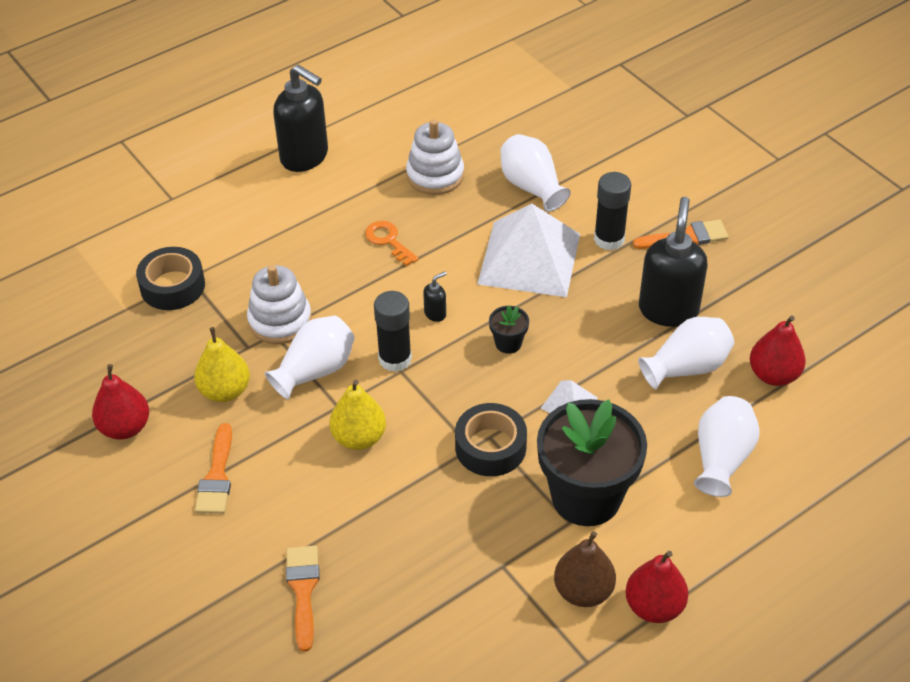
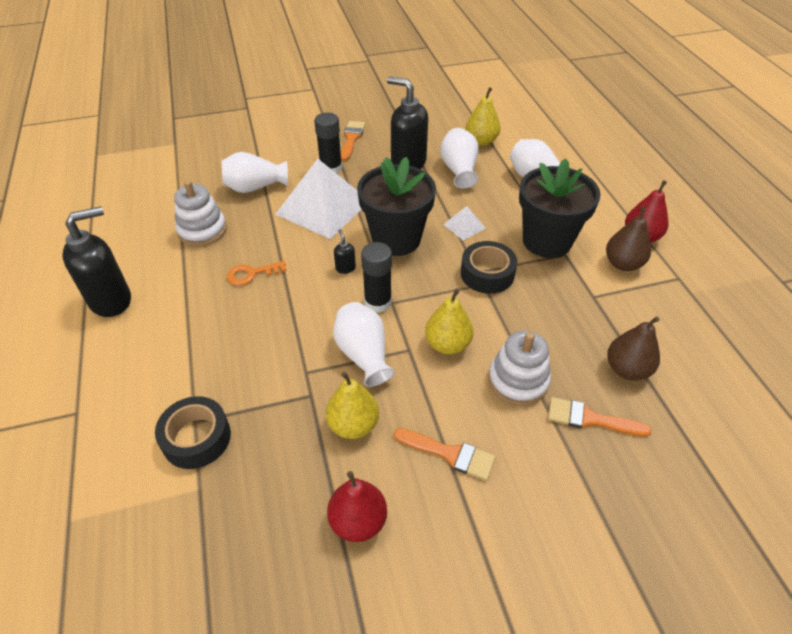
camera: 70 degrees left, 0 degrees up
white stacking toy [247,265,312,344] -> white stacking toy moved to [488,330,551,406]
black flower pot [489,306,529,354] -> black flower pot [357,157,436,256], size x2.41
red pear [750,316,806,386] -> yellow pear [466,87,500,146]
none -> brown pear [607,316,660,381]

